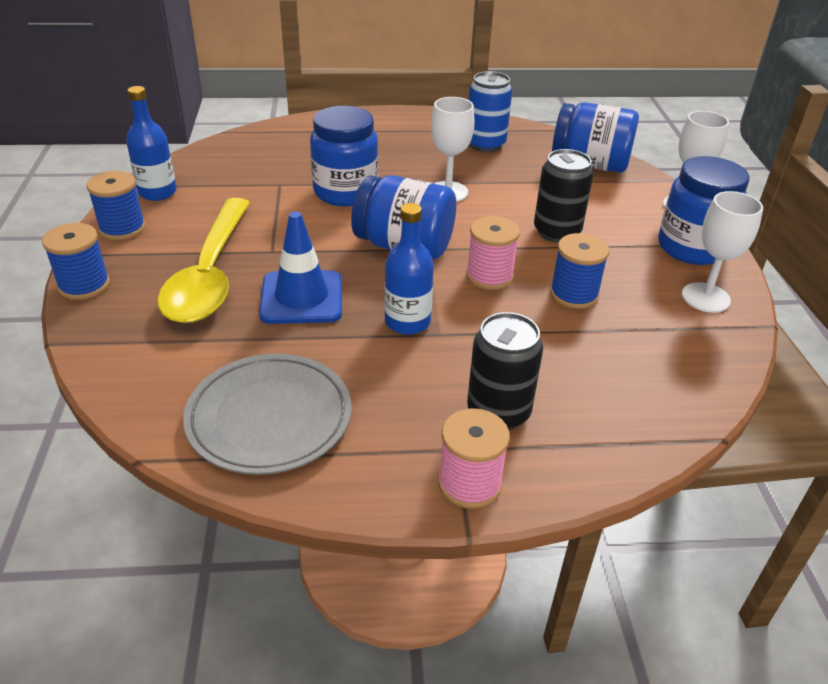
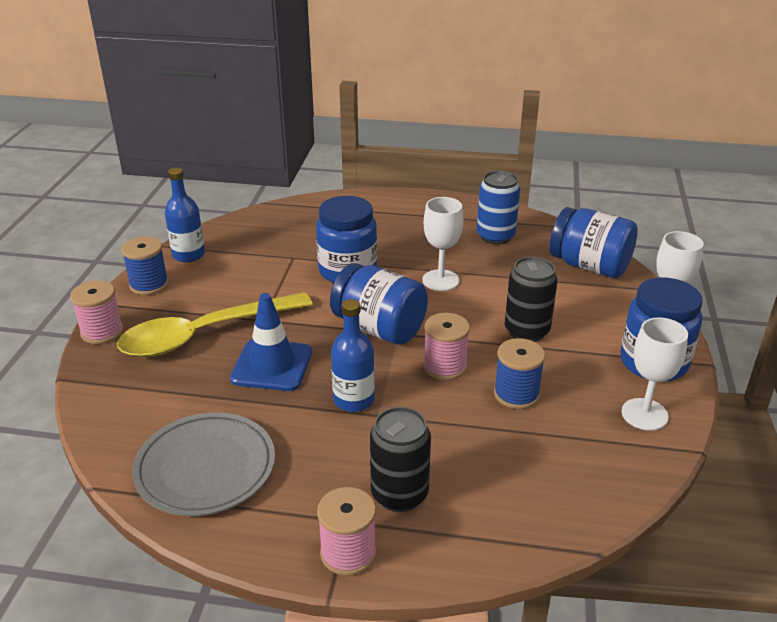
camera: 15 degrees right, 5 degrees down
blue spool [42,223,110,300] -> pink spool [70,280,123,344]
yellow spoon [157,198,250,323] -> yellow spoon turned 45 degrees clockwise [117,292,313,357]

